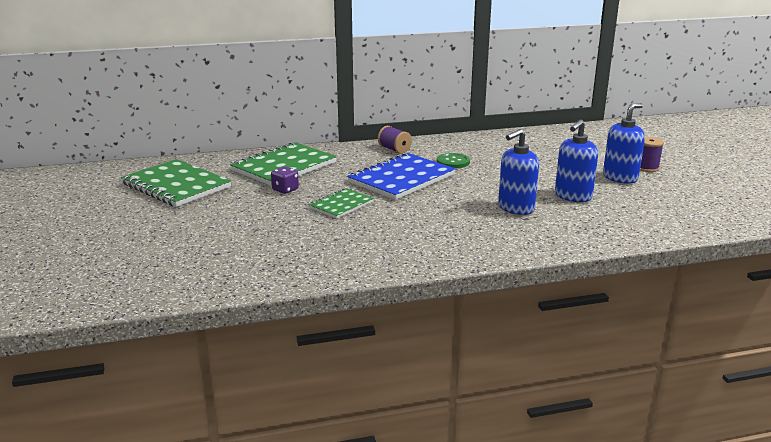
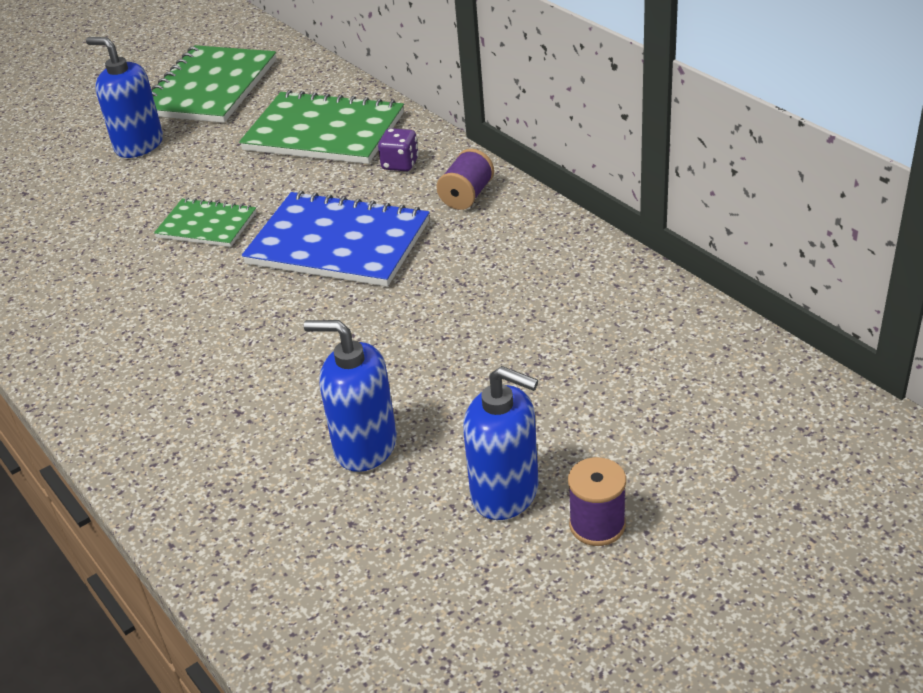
camera: 70 degrees right, 15 degrees up
purple dice [271,166,299,194] -> purple dice moved to [378,128,419,171]
green button [437,153,470,168] -> none
blue soap dispenser [498,129,539,215] -> blue soap dispenser moved to [86,37,163,158]

